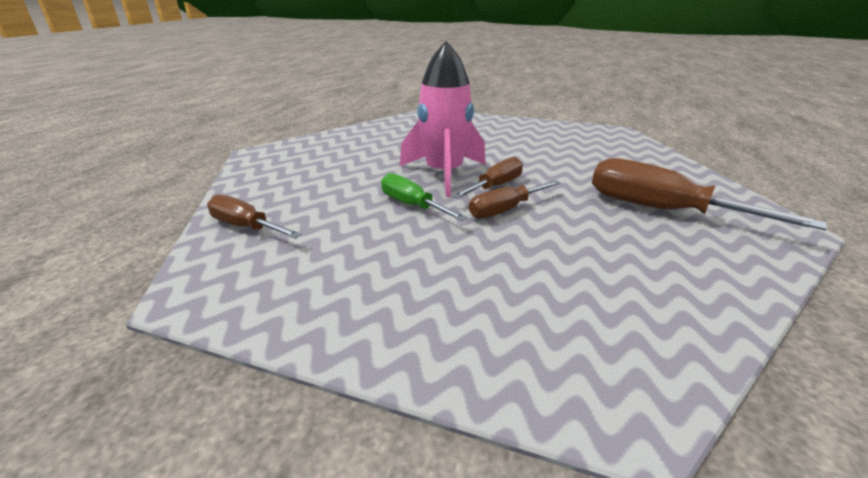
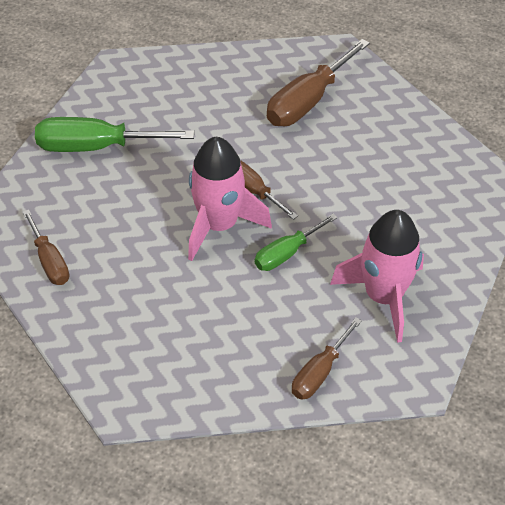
camera: 85 degrees left, 20 degrees up
brown screwdriver [469,180,560,219] -> brown screwdriver moved to [23,210,69,285]
none -> green screwdriver [35,117,194,152]
none -> pink rocket [330,210,424,343]

